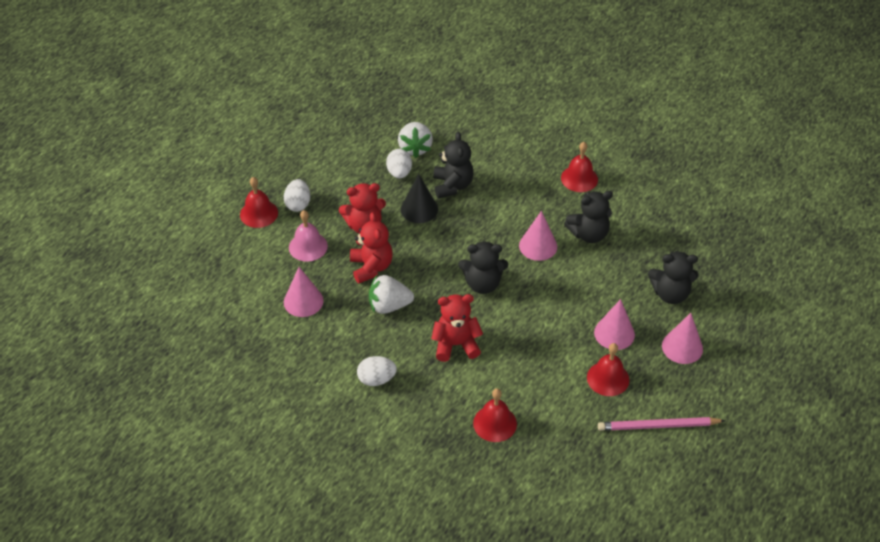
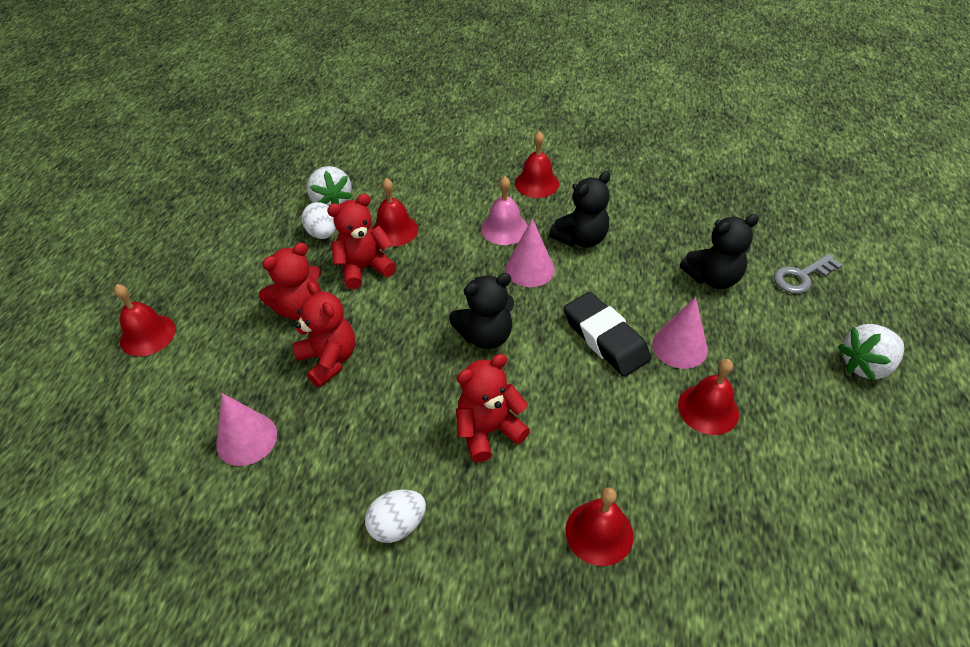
camera: 20 degrees left, 0 degrees up
white egg [284,179,310,212] -> none
pink bell [289,210,328,262] -> pink bell moved to [481,176,528,245]
white strawberry [369,275,414,314] -> white strawberry moved to [838,324,904,381]
black cone [401,174,438,223] -> red teddy bear [327,194,396,289]
black teddy bear [433,132,474,199] -> red bell [372,178,418,247]
pink pencil [598,417,726,431] -> none
pink cone [662,313,703,364] -> none
none -> black eraser [563,292,651,377]
none -> grey key [774,254,842,294]

